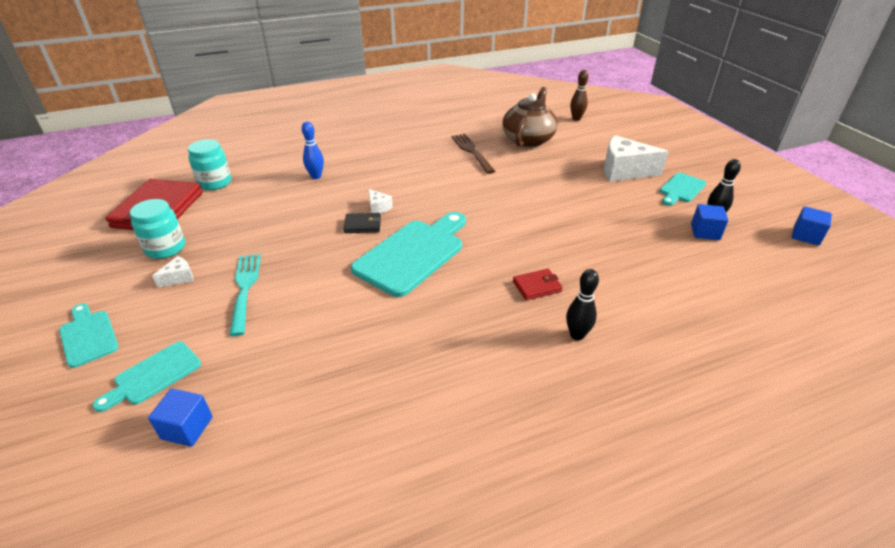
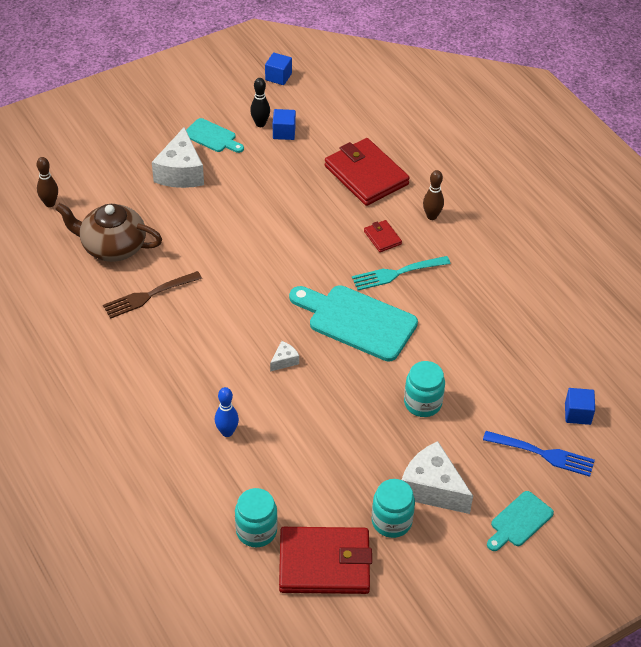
camera: 100 degrees left, 10 degrees up
turquoise cutting board [93,342,201,412] -> blue fork [483,431,595,477]
white cheese [152,256,194,287] -> white cheese [402,441,473,514], size x2.20
turquoise fork [229,254,261,336] -> turquoise fork moved to [352,256,450,290]
black wallet [344,213,381,233] -> none
black bowling pin [566,269,599,340] -> brown bowling pin [423,170,444,220]
none -> red wallet [325,138,410,206]
none -> turquoise jar [404,361,445,417]

